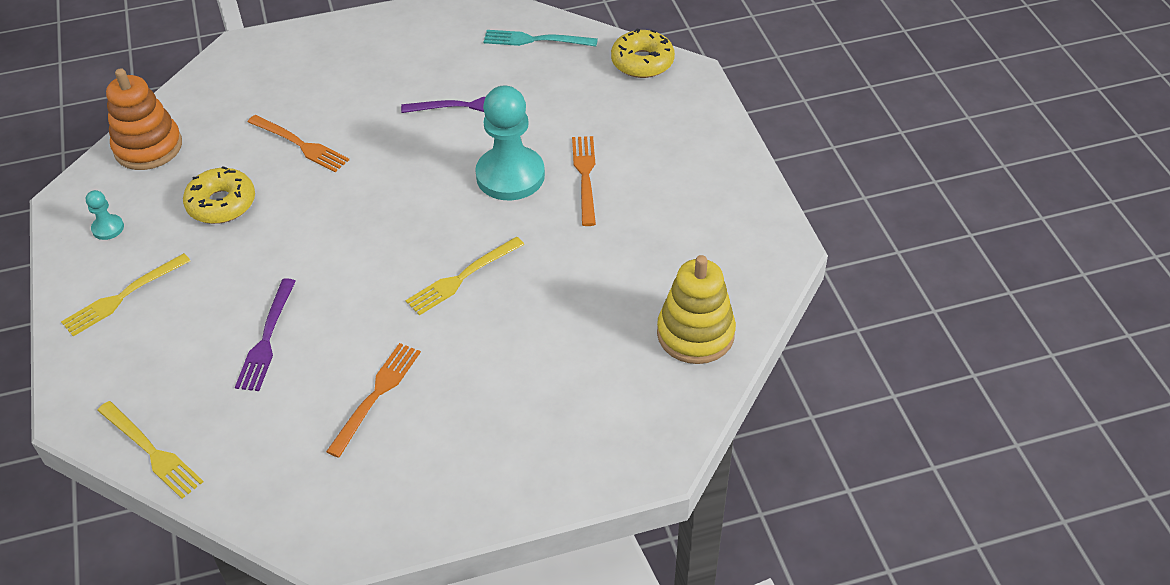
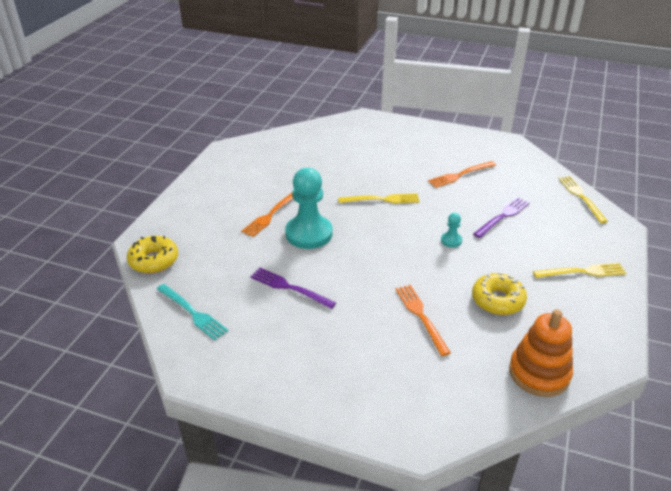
camera: 145 degrees left, 10 degrees down
turquoise pawn [86,190,124,240] -> turquoise pawn moved to [441,213,462,247]
yellow stacking toy [657,255,736,364] -> none

